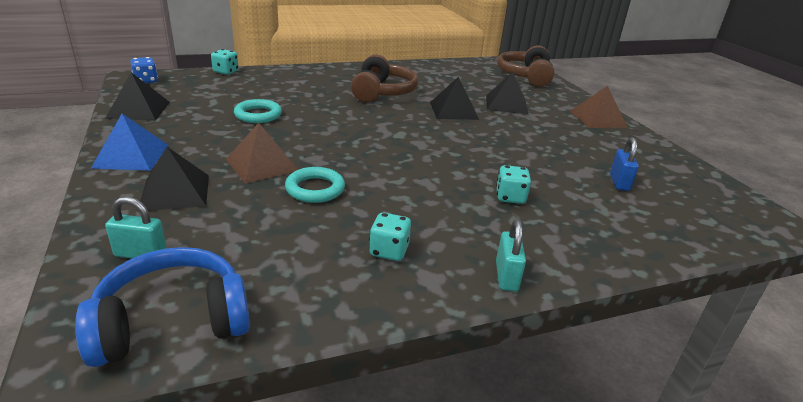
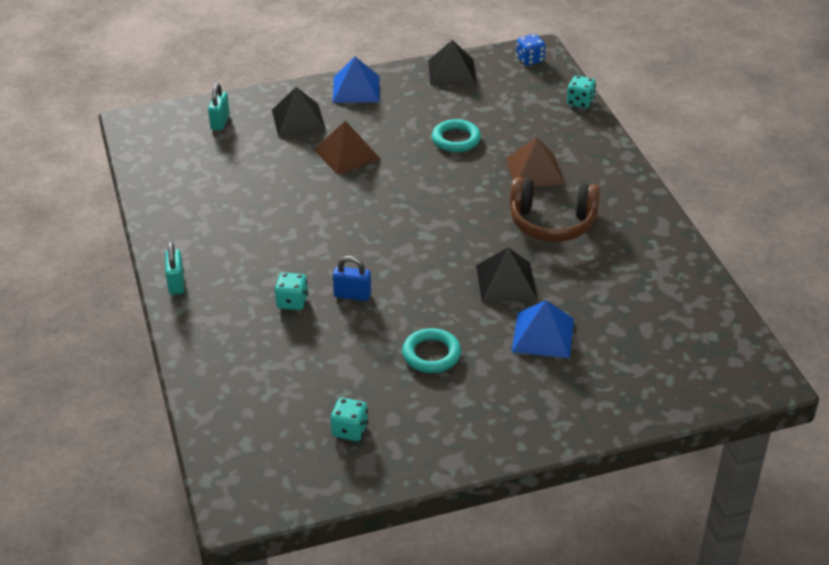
camera: 95 degrees right, 10 degrees up
blue headphones [75,247,250,367] -> none
turquoise ring [285,167,345,203] -> turquoise ring moved to [402,328,461,373]
turquoise dice [369,213,411,261] -> turquoise dice moved to [330,398,368,441]
black pyramid [486,72,529,115] -> blue pyramid [512,300,574,358]
turquoise padlock [496,219,526,291] -> turquoise padlock turned 75 degrees clockwise [165,242,184,295]
brown headphones [497,46,554,86] -> none
brown pyramid [570,86,628,128] -> brown pyramid moved to [506,137,564,187]
blue padlock [610,137,639,191] -> blue padlock moved to [333,256,371,301]

